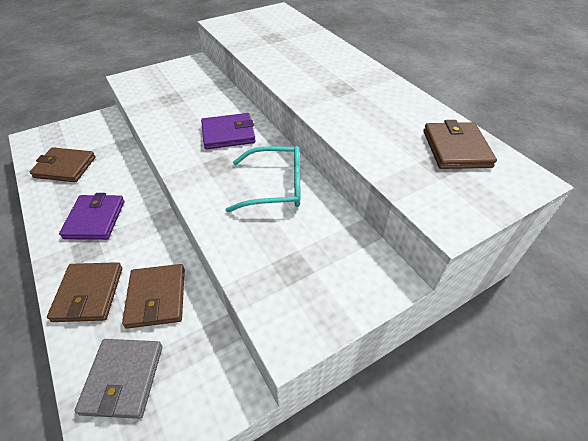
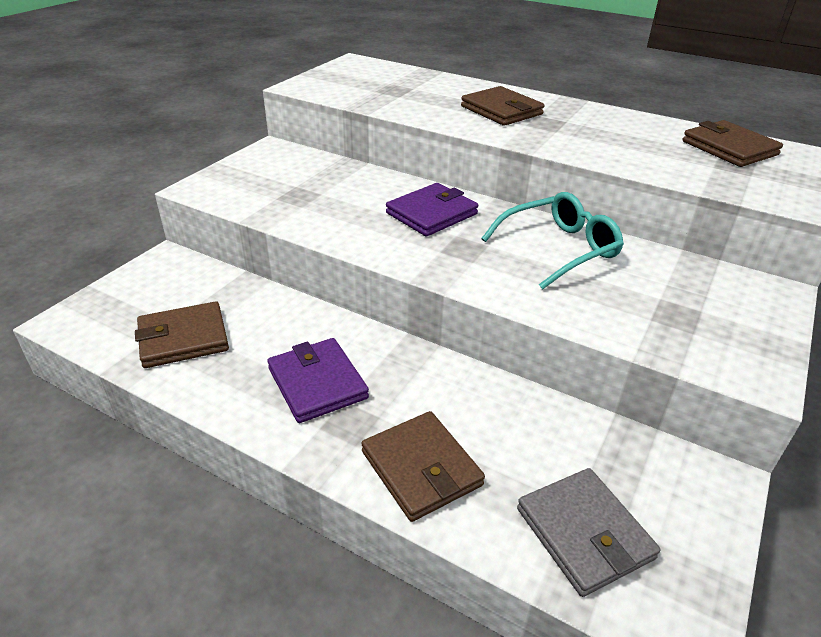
camera: 30 degrees left, 10 degrees down
brown wallet [122,264,185,329] -> brown wallet moved to [461,86,544,126]

